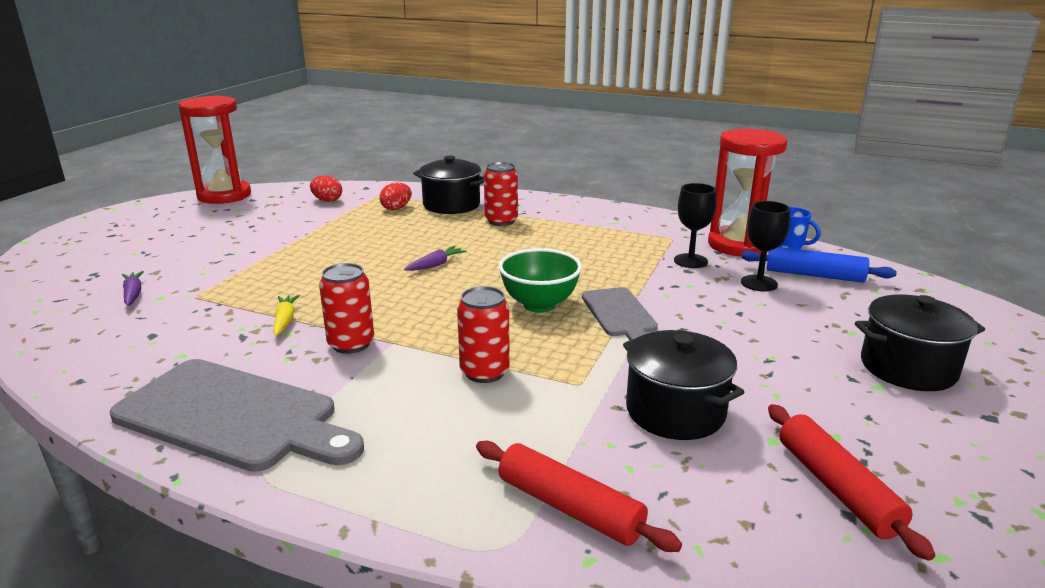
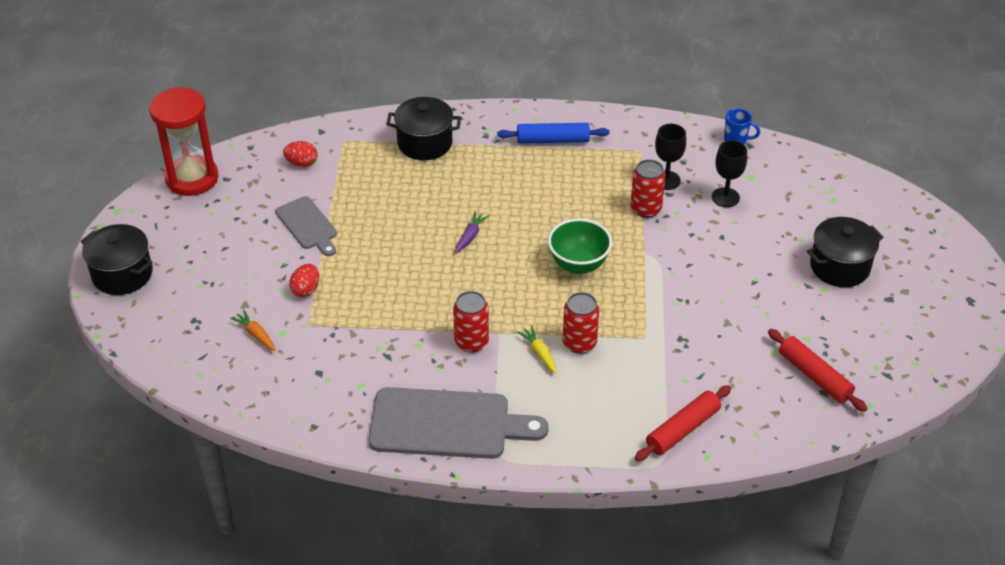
camera: 20 degrees left, 20 degrees up
purple carrot [122,271,144,306] -> orange carrot [230,310,276,351]
yellow carrot [273,295,300,336] -> yellow carrot moved to [517,326,557,374]
red egg [379,183,412,210] -> red egg moved to [289,264,319,297]
red rolling pin [476,441,682,552] -> red rolling pin turned 60 degrees counterclockwise [635,385,731,461]
red can [484,162,518,226] -> red can moved to [630,159,666,218]
grey cutting board [582,287,658,340] -> grey cutting board moved to [275,196,337,256]
black pot [623,330,744,440] -> black pot moved to [81,224,153,295]
red hourglass [708,128,787,257] -> none
blue rolling pin [741,247,897,283] -> blue rolling pin moved to [497,123,609,144]

